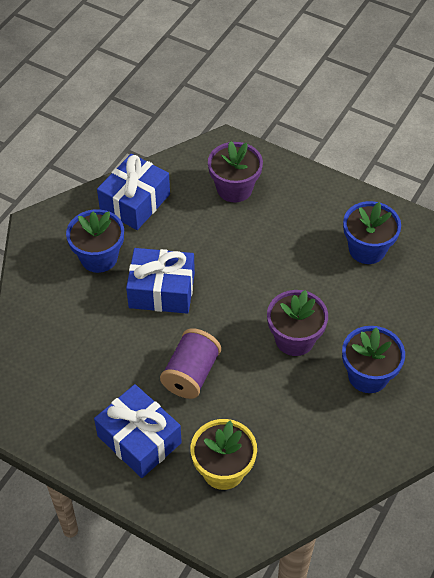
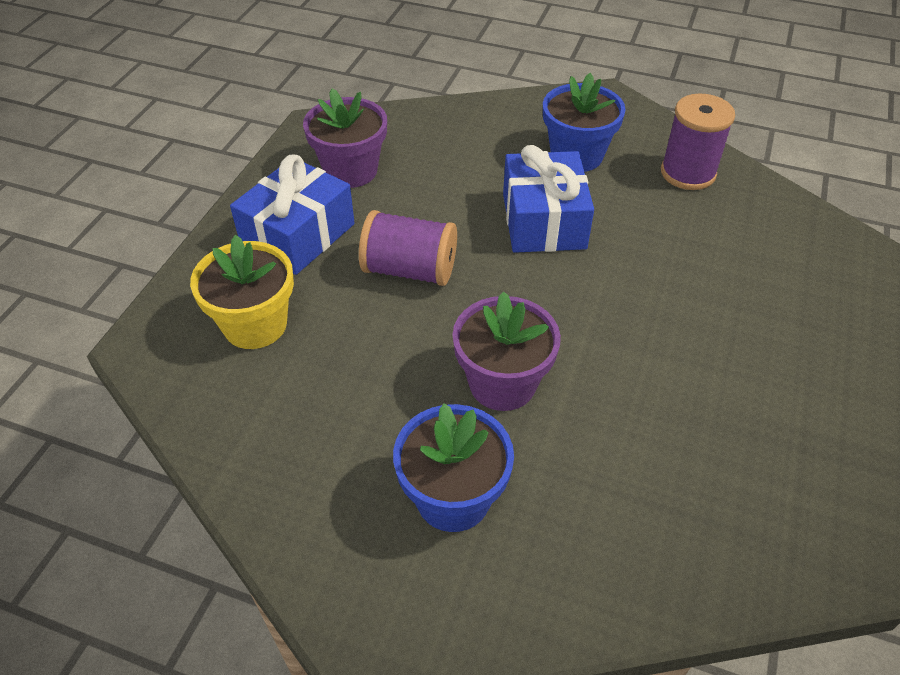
camera: 80 degrees right, 5 degrees down
blue gift [97,154,170,230] -> purple spool [661,93,735,190]
purple flower pot [208,141,263,203] -> purple flower pot moved to [303,89,387,188]
blue flower pot [343,201,401,264] -> none

